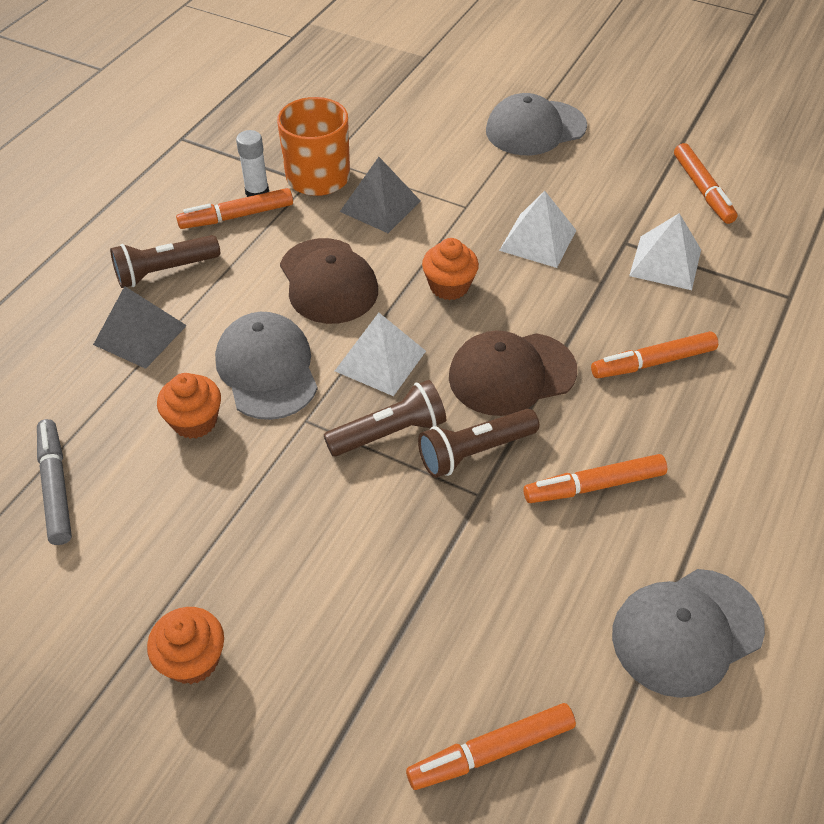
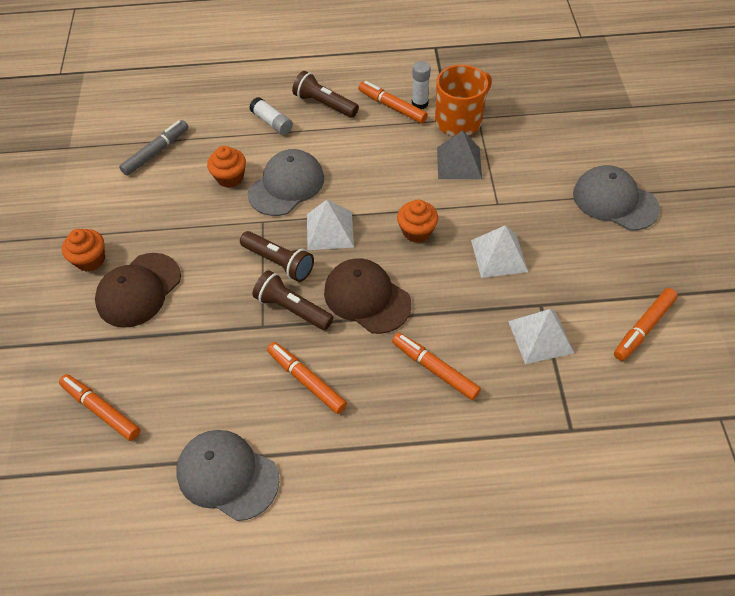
camera: 60 degrees right, 5 degrees up
grey pyramid [93,286,187,369] -> white glue stick [249,97,293,135]
brown cap [280,238,378,324] -> brown cap moved to [95,253,181,328]

